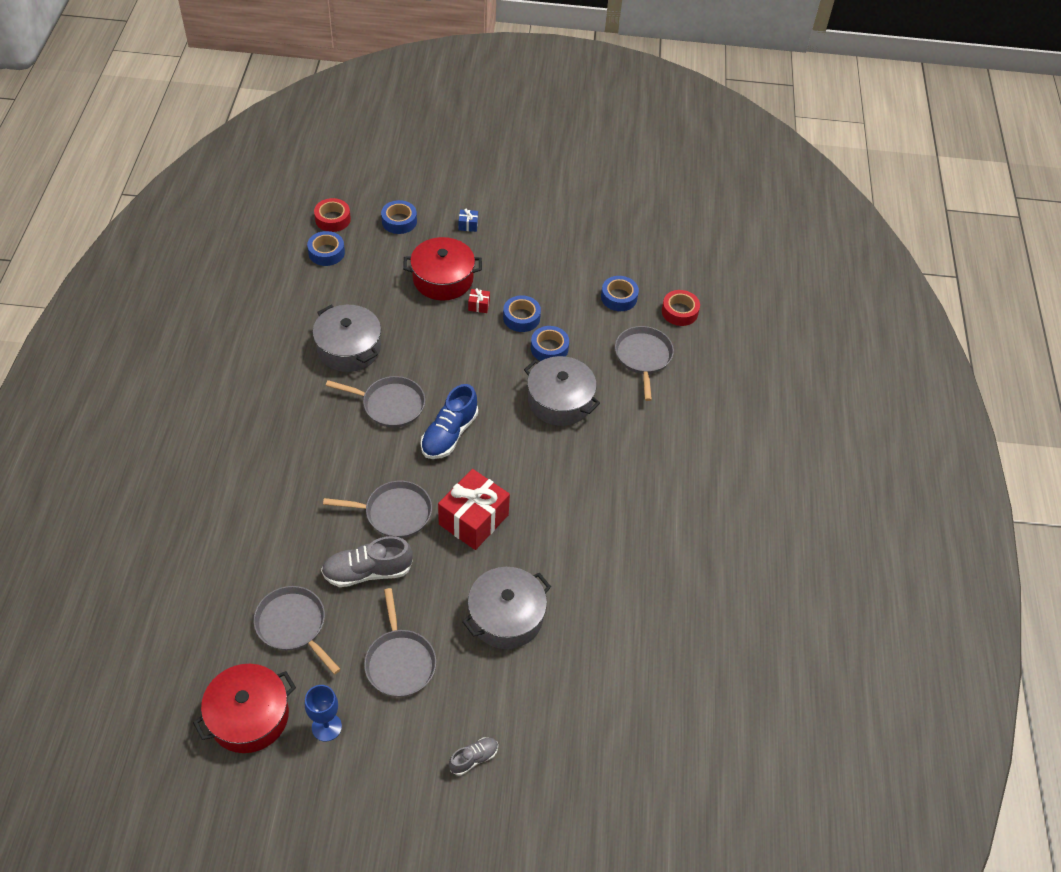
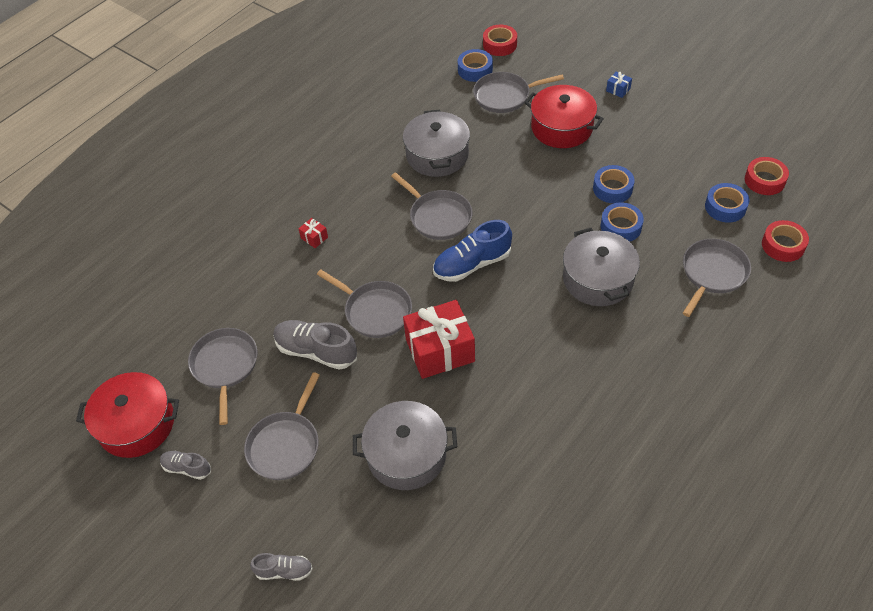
camera: 40 degrees right, 0 degrees up
blue goblet [305,685,342,742] -> grey shoe [160,451,211,480]
blue tape [381,200,417,234] -> none
red gift [468,288,490,313] -> red gift moved to [298,218,328,248]
none -> grey pan [473,72,564,113]
none -> red tape [745,157,789,195]

